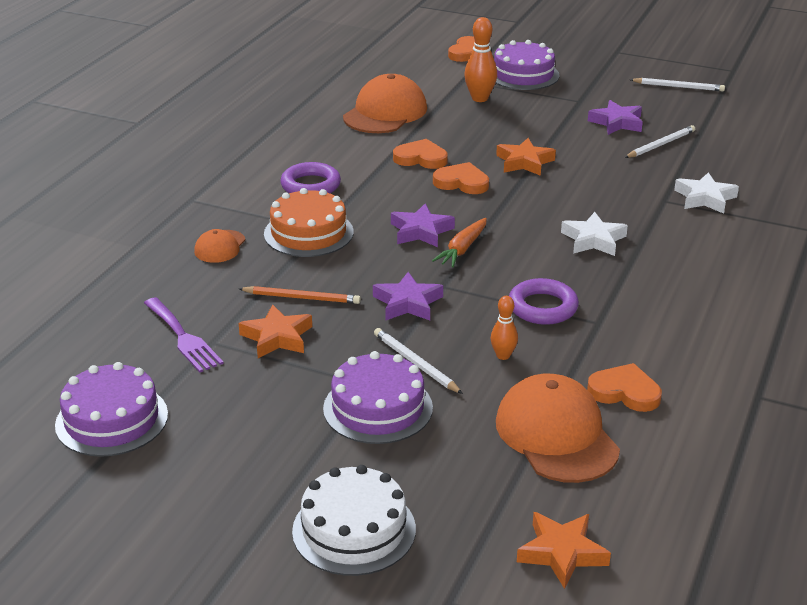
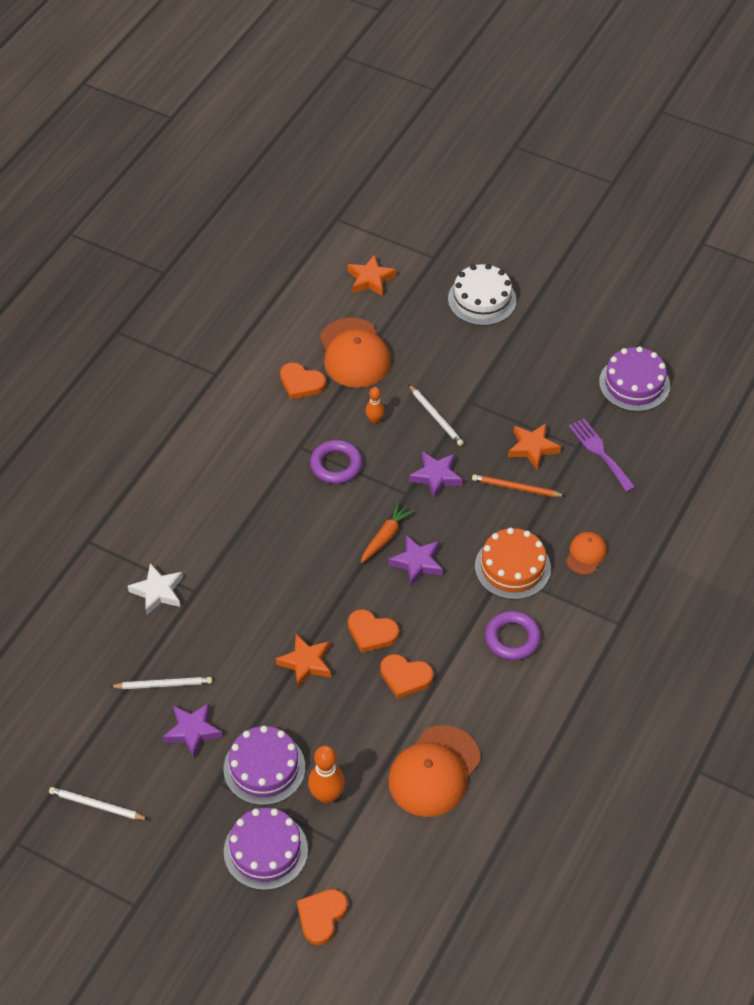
camera: 175 degrees left, 20 degrees up
purple cake [323,351,433,444] -> purple cake moved to [224,726,305,805]
white star [561,212,628,256] -> none
white pencil [625,125,695,158] -> white pencil turned 150 degrees counterclockwise [109,677,212,689]

